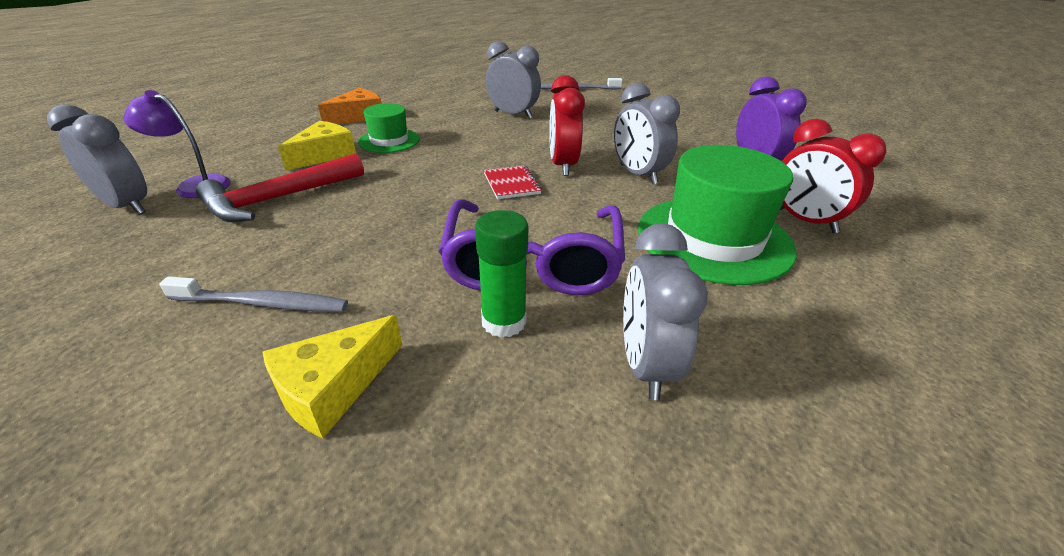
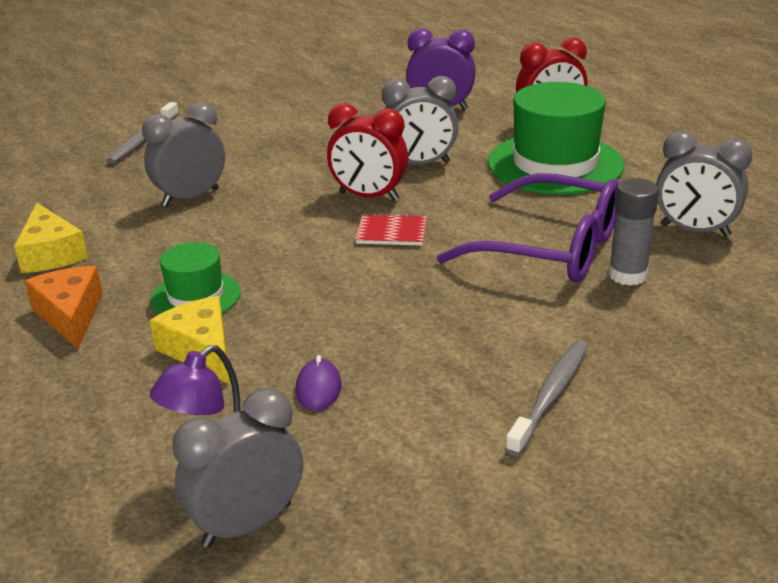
camera: 65 degrees left, 5 degrees down
red hammer [196,153,364,222] -> purple mouse [296,355,342,411]
yellow cheese [263,315,402,438] -> yellow cheese moved to [14,203,88,273]
green glue stick [475,210,528,338] -> grey glue stick [609,178,659,286]

